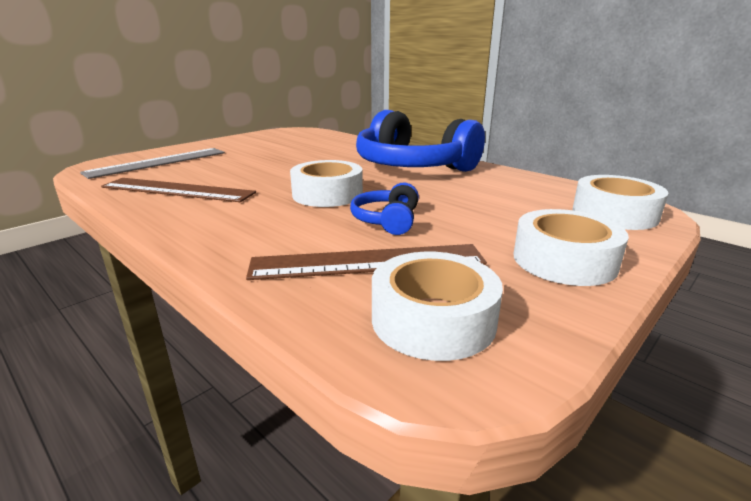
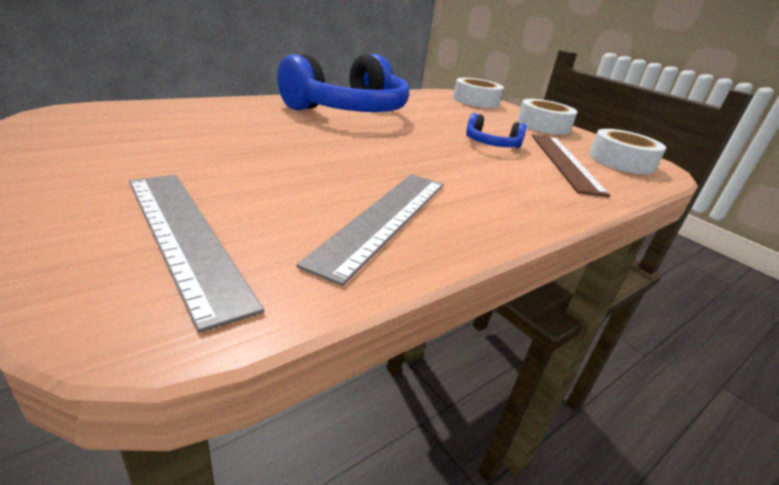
camera: 85 degrees left, 5 degrees up
brown ruler [101,178,256,202] -> grey ruler [296,174,444,286]
white tape [290,160,363,207] -> none

